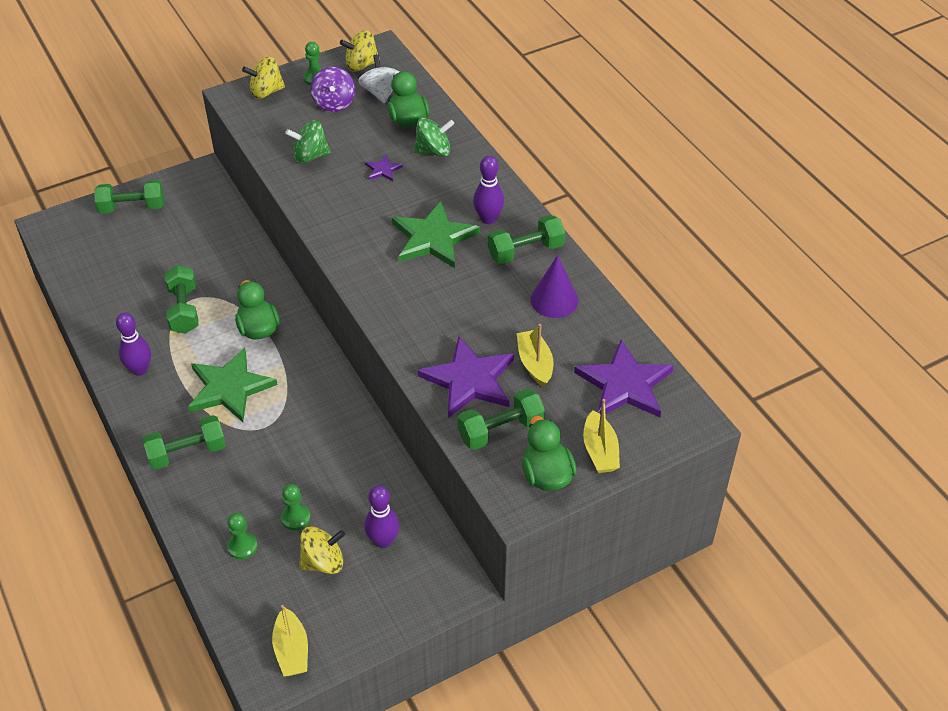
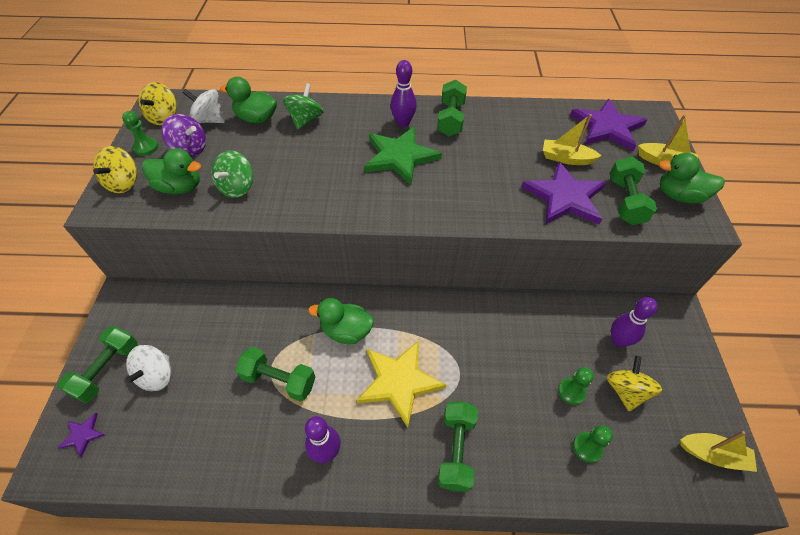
camera: 60 degrees left, 5 degrees up
green star [188,348,278,422] -> yellow star [356,341,446,428]
purple star [365,155,403,181] -> purple star moved to [57,413,105,457]
purple cone [530,255,579,318] -> none
none -> white spinning top [126,345,171,391]
none -> green duck [142,148,201,194]

